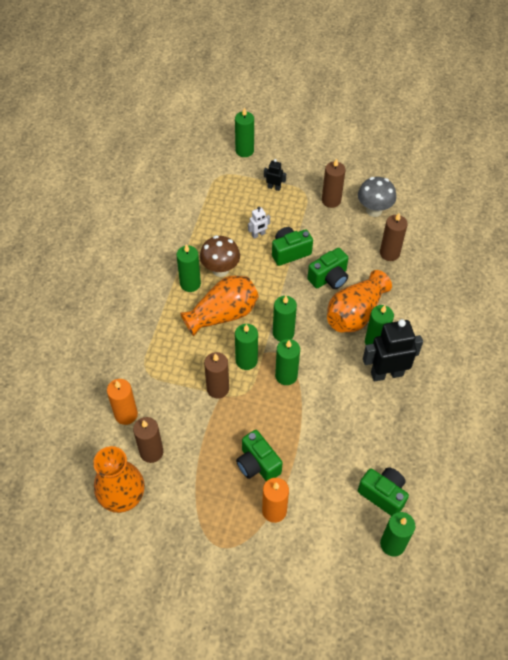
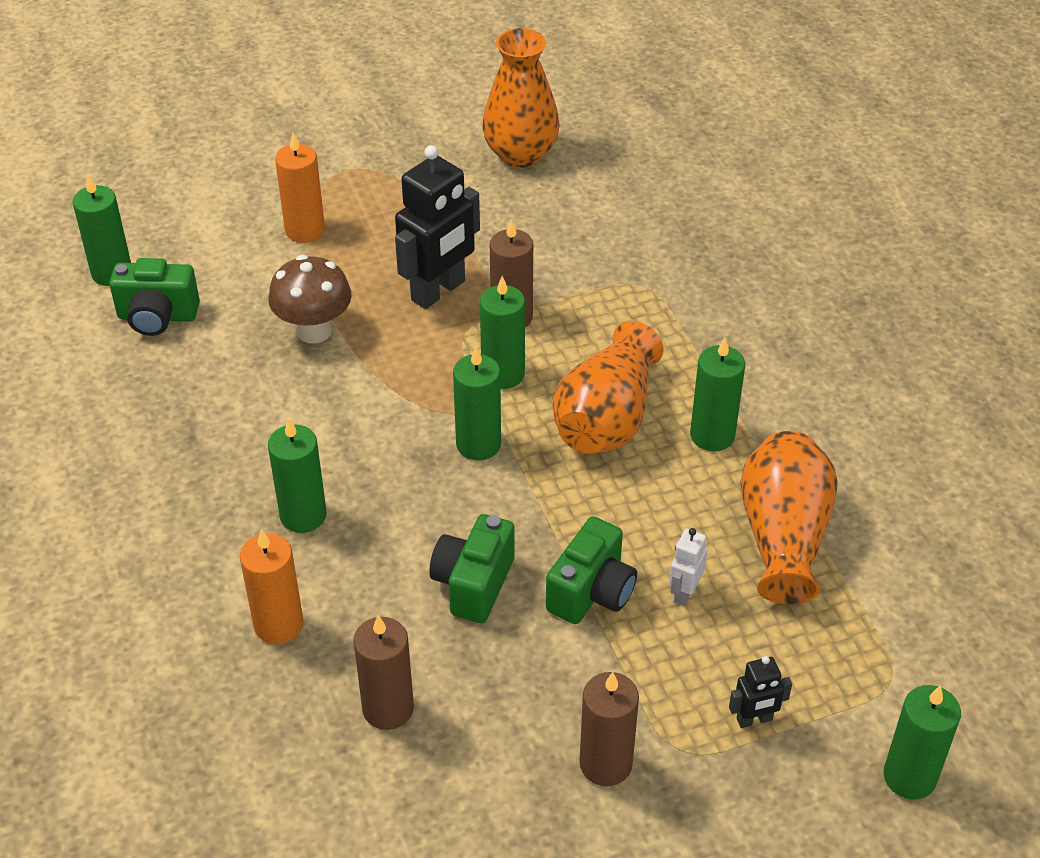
camera: 145 degrees right, 10 degrees down
orange candle [107,379,138,425] -> orange candle moved to [240,529,303,644]
brown candle [133,417,163,463] -> none
brown mushroom [200,235,240,277] -> brown mushroom moved to [268,255,352,344]
green camera [236,430,283,481] -> none
green candle [275,339,300,385] -> none
orange vase [327,270,392,332] -> orange vase moved to [740,431,838,604]
grey mushroom [358,177,396,217] -> none
black robot [363,319,423,382] -> black robot moved to [395,145,480,309]

